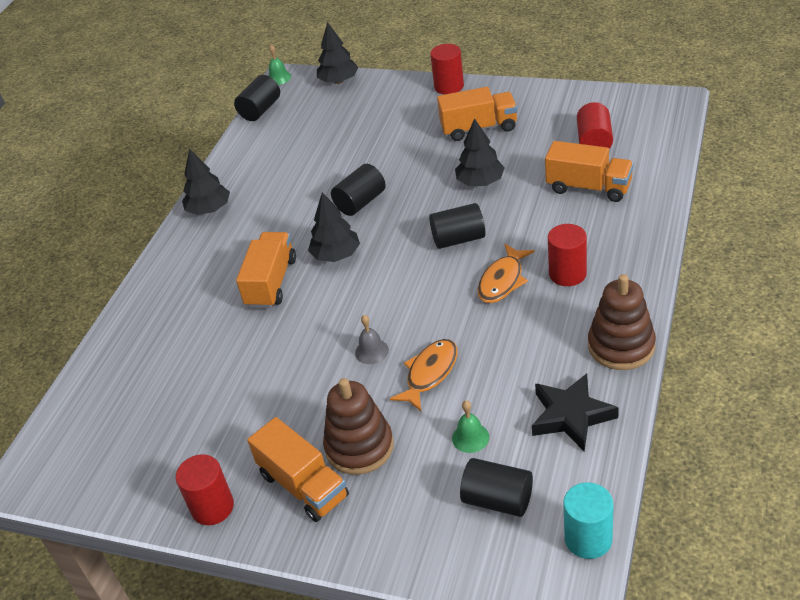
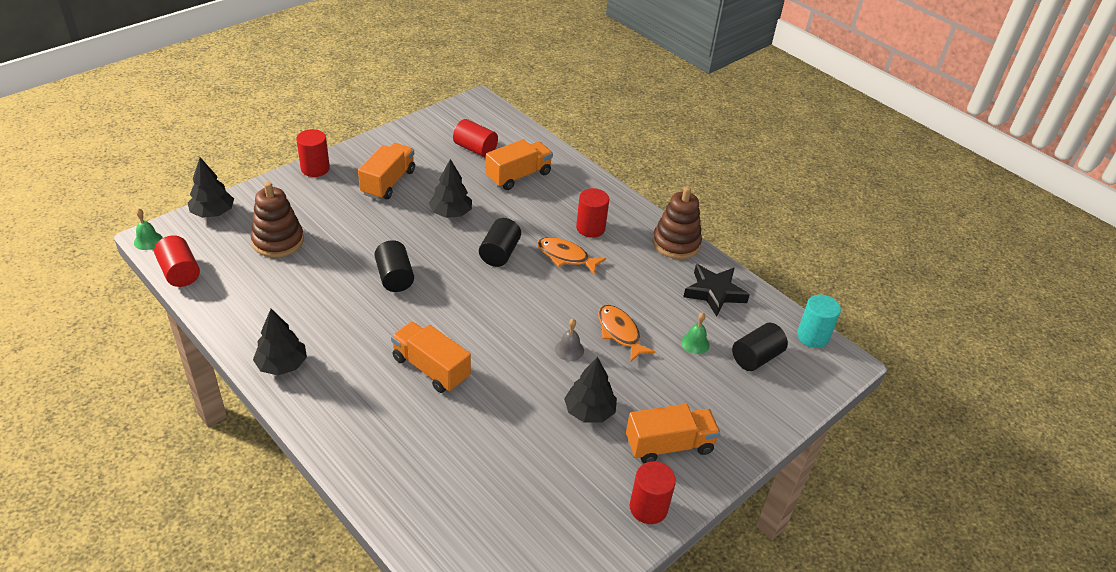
camera: 70 degrees left, 0 degrees up
black cylinder [234,75,280,121] -> red cylinder [154,235,200,287]
black tree [308,192,360,262] -> black tree moved to [564,357,617,423]
brown stacking toy [323,378,394,475] -> brown stacking toy moved to [251,182,304,258]
orange fish [478,244,534,303] -> orange fish turned 150 degrees clockwise [537,237,606,274]

